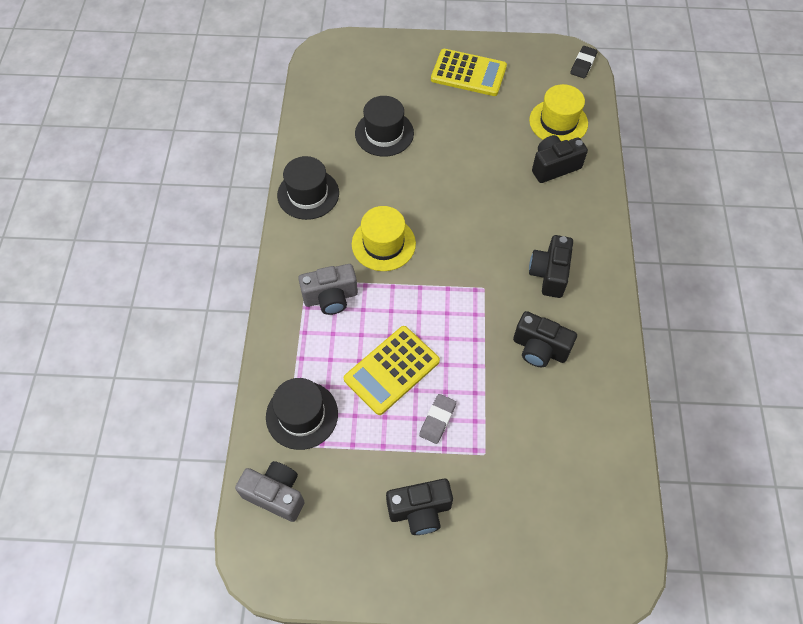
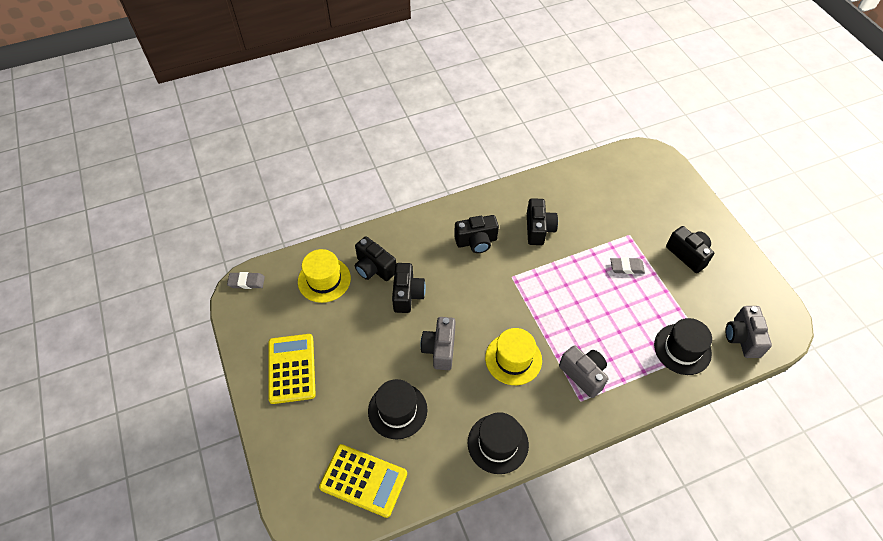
camera: 115 degrees left, 5 degrees down
yellow calculator [344,326,440,415] -> yellow calculator moved to [319,444,407,518]
black eraser [570,46,598,78] -> grey eraser [227,272,265,289]
none -> black camera [392,263,426,313]
none -> grey camera [421,317,455,370]

